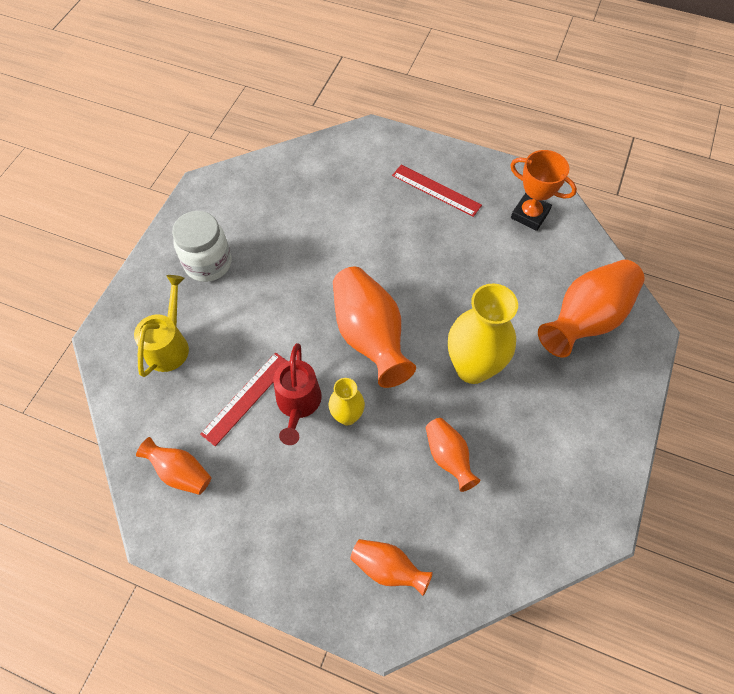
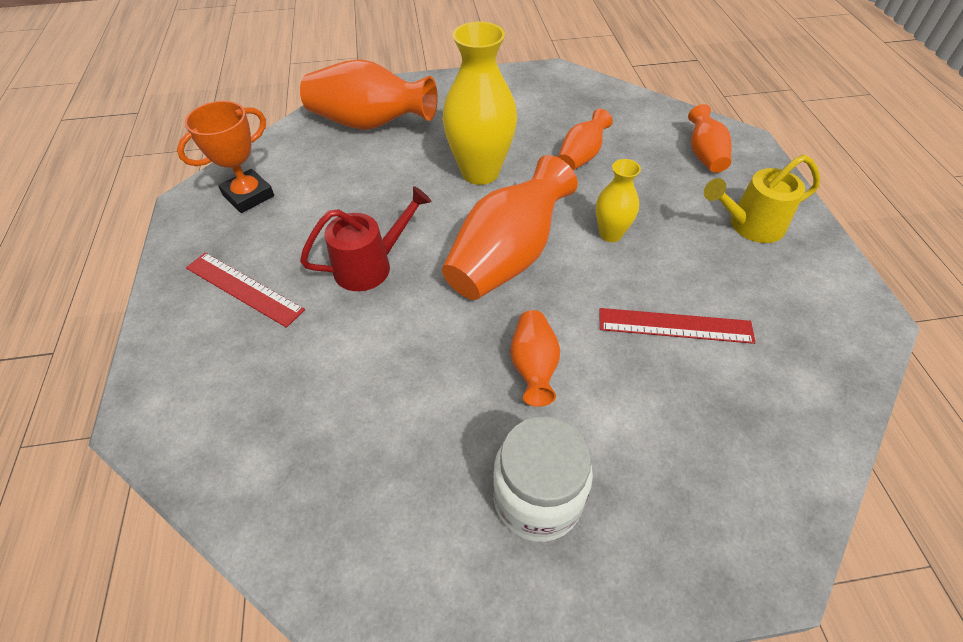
camera: 120 degrees left, 10 degrees down
yellow watering can [134,275,189,377] -> yellow watering can moved to [704,155,820,243]
orange vase [136,437,211,495] -> orange vase moved to [510,310,560,407]
red watering can [273,343,322,445] -> red watering can moved to [300,186,432,291]
red ruler [392,165,482,217] -> red ruler turned 60 degrees counterclockwise [186,253,305,328]
orange trophy [510,150,577,231] -> orange trophy turned 45 degrees clockwise [177,101,274,213]

